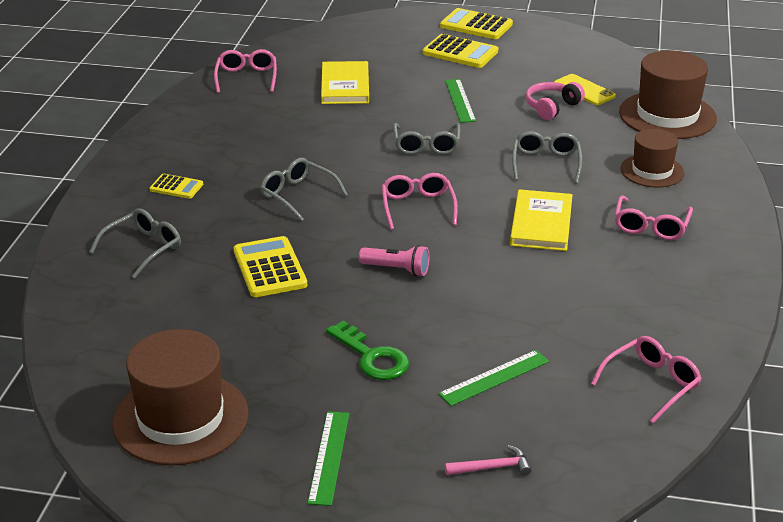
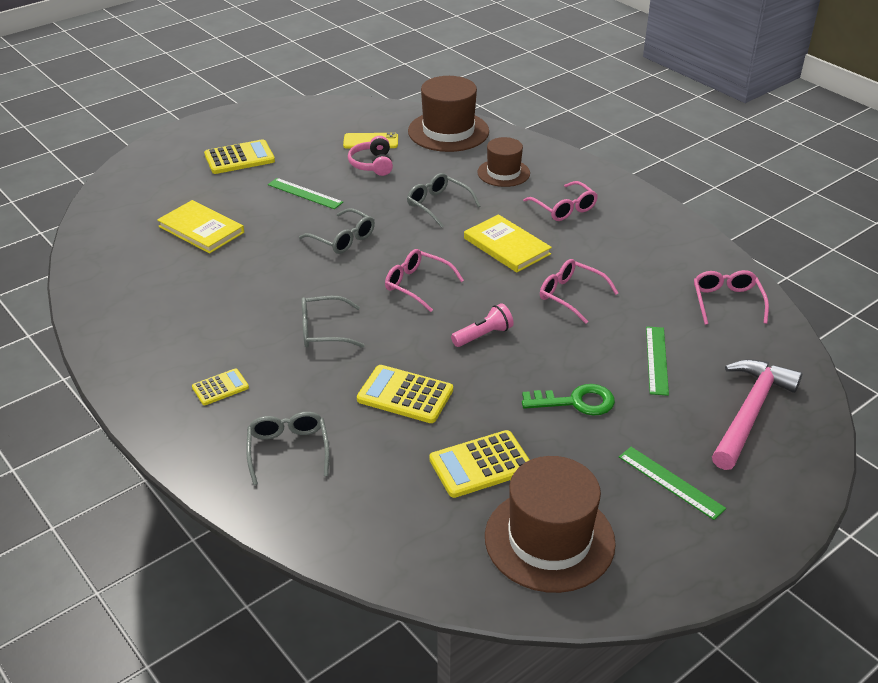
camera: 50 degrees left, 5 degrees up
pink glasses [214,49,277,93] -> pink glasses moved to [540,259,618,324]
yellow calculator [440,8,513,39] -> yellow calculator moved to [429,430,530,498]
pink hammer [445,445,531,476] -> pink hammer [712,359,802,470], size x2.29

